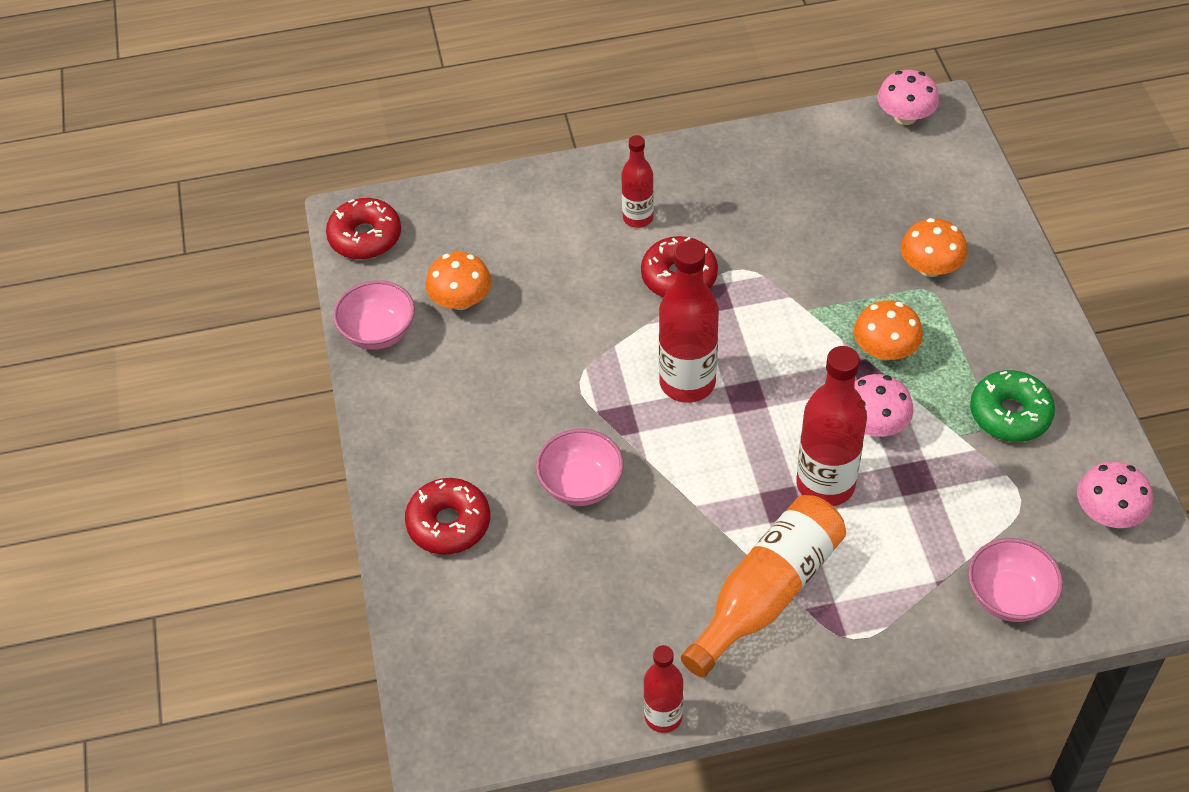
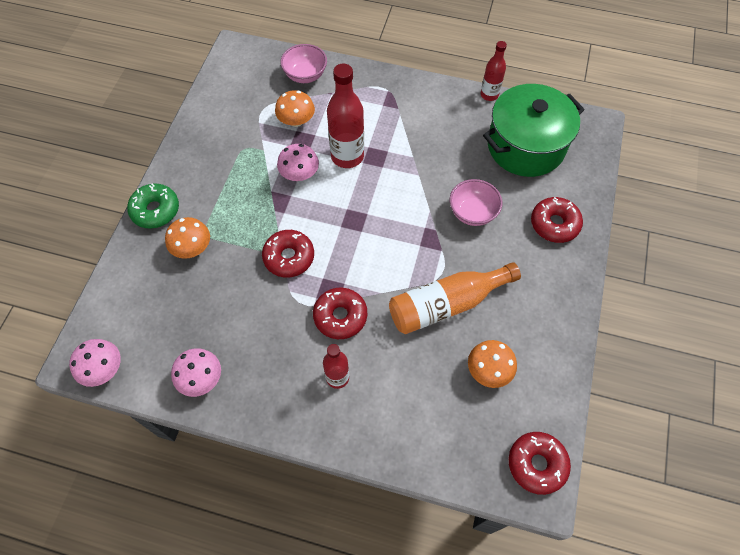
camera: 155 degrees left, 10 degrees up
pink bowl [333,280,415,350] -> none
red bottle [659,241,719,403] -> none
orange bottle [681,495,846,677] -> orange bottle moved to [389,262,521,334]
orange mushroom [854,300,923,360] -> orange mushroom moved to [275,90,315,127]
green donut [970,370,1055,442] -> green donut moved to [127,184,179,229]
pink mushroom [1077,461,1153,528] -> pink mushroom moved to [171,348,221,397]
none -> red donut [262,230,314,277]
none -> green pot [483,84,584,177]

